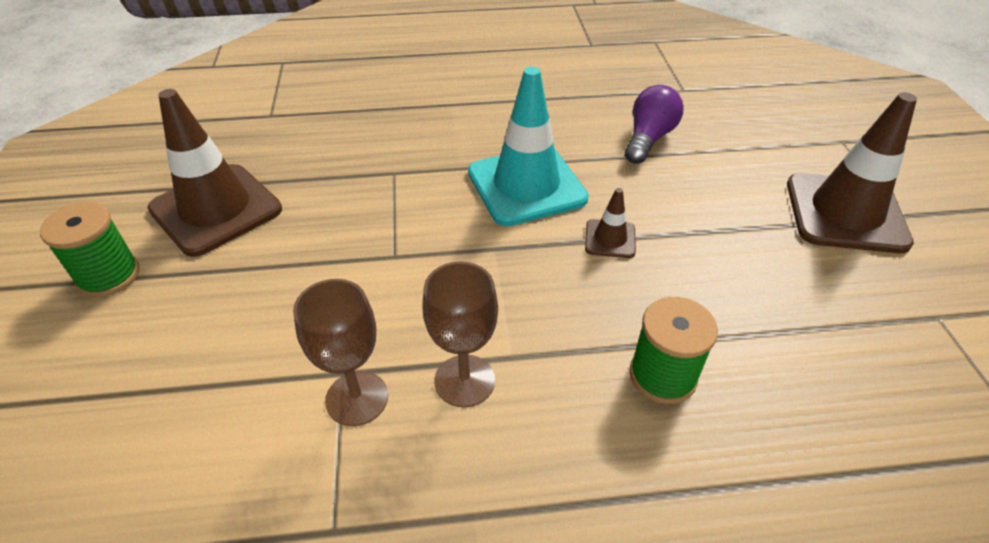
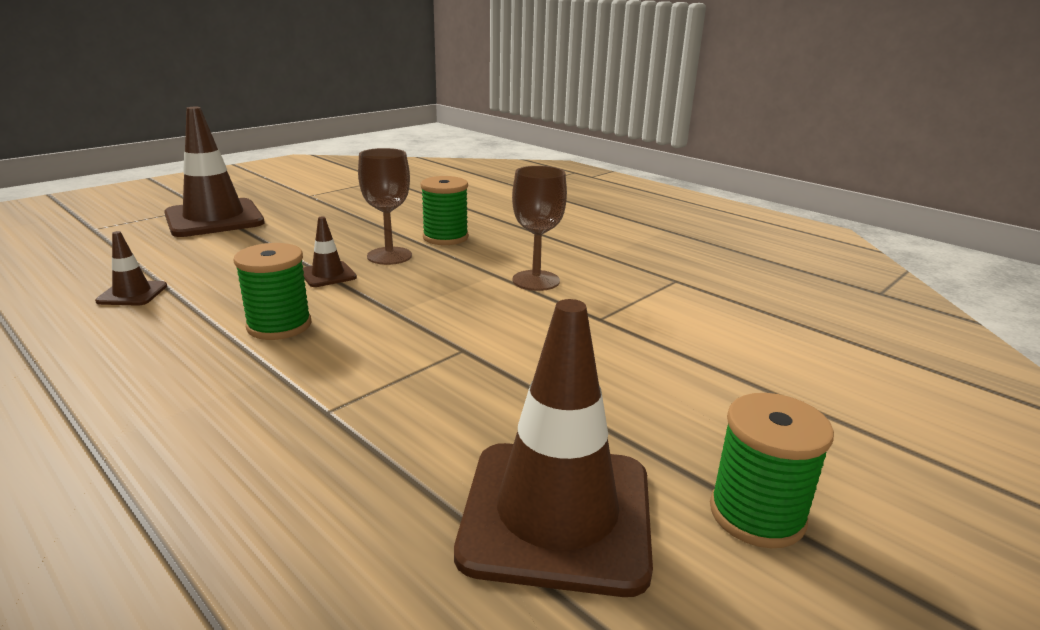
camera: 130 degrees left, 20 degrees down
brown goblet [293,279,388,426] -> brown goblet moved to [358,148,412,265]
turquoise traffic cone [468,67,589,226] -> green spool [234,243,311,340]
purple light bulb [625,85,683,164] -> brown traffic cone [95,231,167,306]

